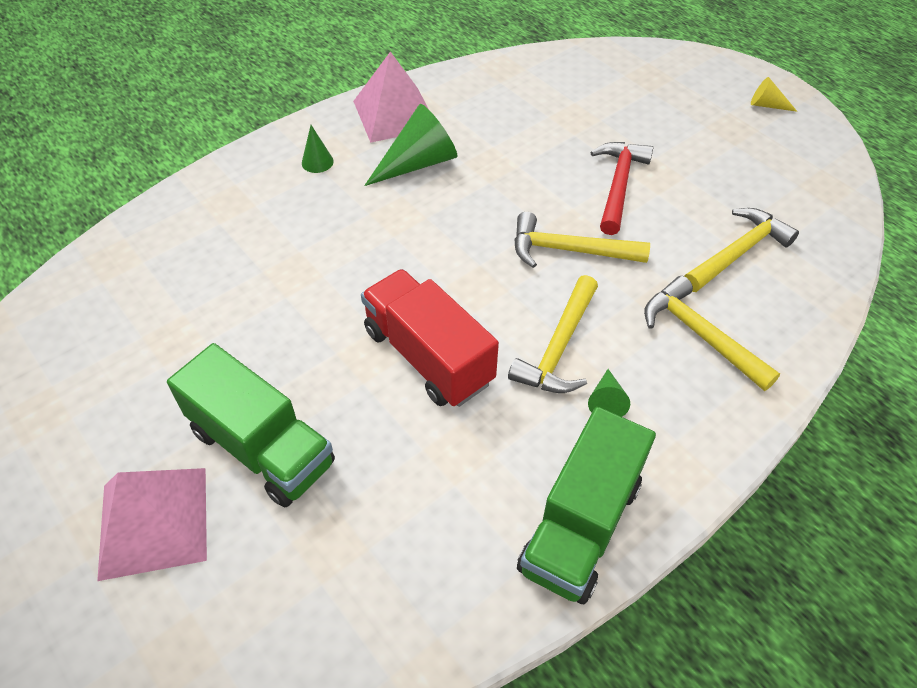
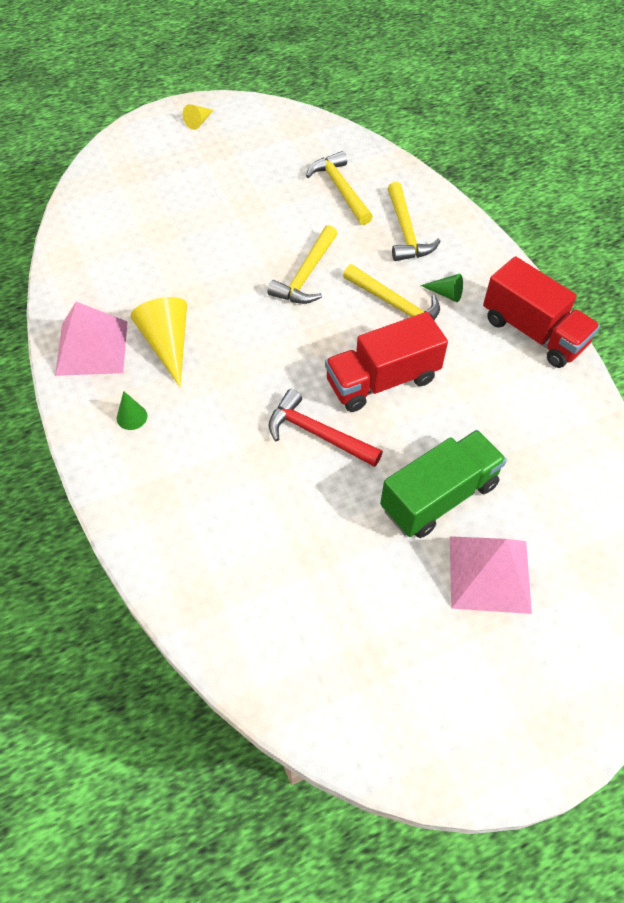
camera: 75 degrees left, 5 degrees up
green cone [364,104,457,186] -> yellow cone [130,297,187,387]
green truck [517,407,656,604] -> red truck [483,256,600,368]
red hammer [590,142,653,235] -> red hammer moved to [269,389,383,467]
yellow hammer [644,276,780,391] -> yellow hammer turned 75 degrees counterclockwise [387,182,440,261]

